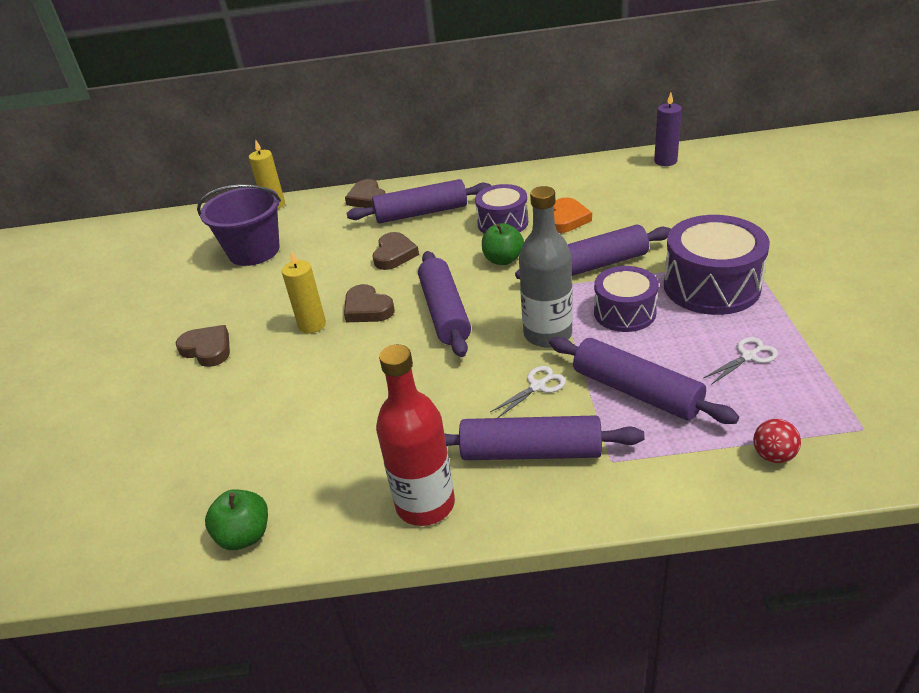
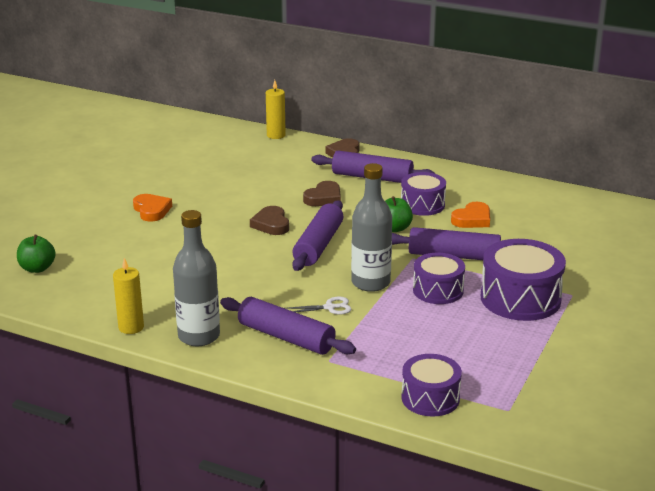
camera: 25 degrees right, 10 degrees down
brown heart [176,325,230,367] -> orange heart [133,194,172,222]
purple bucket [197,184,281,266] -> none
green apple [205,489,268,550] -> green apple moved to [17,235,56,273]
yellow candle [282,251,326,334] -> yellow candle moved to [113,258,144,334]
red bottle [376,344,455,526] -> grey bottle [173,210,220,346]
purple rolling pin [549,337,739,424] -> none
purple candle [654,93,682,166] -> none
white scissors [703,337,778,385] -> none
red ball [753,419,801,463] -> purple drum [401,354,462,417]

